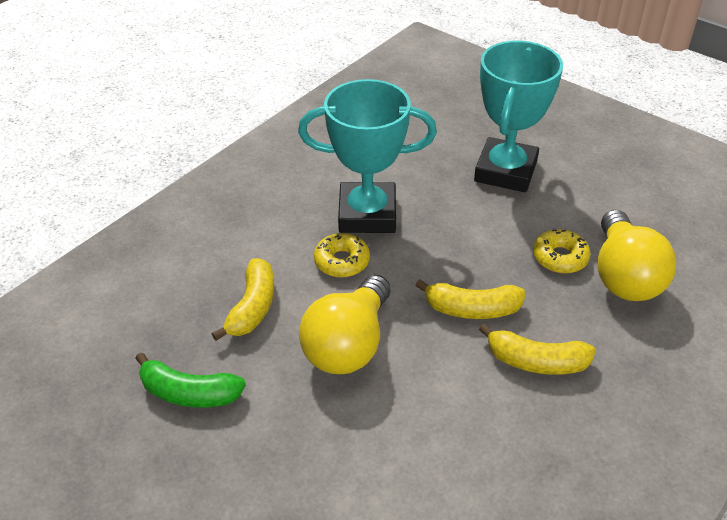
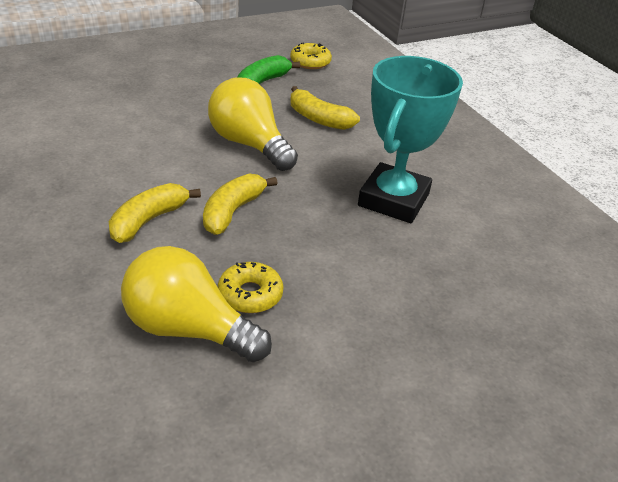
camera: 110 degrees right, 5 degrees down
yellow donut [314,233,370,277] -> yellow donut moved to [290,42,332,69]
turquoise trophy [474,41,563,192] -> none

